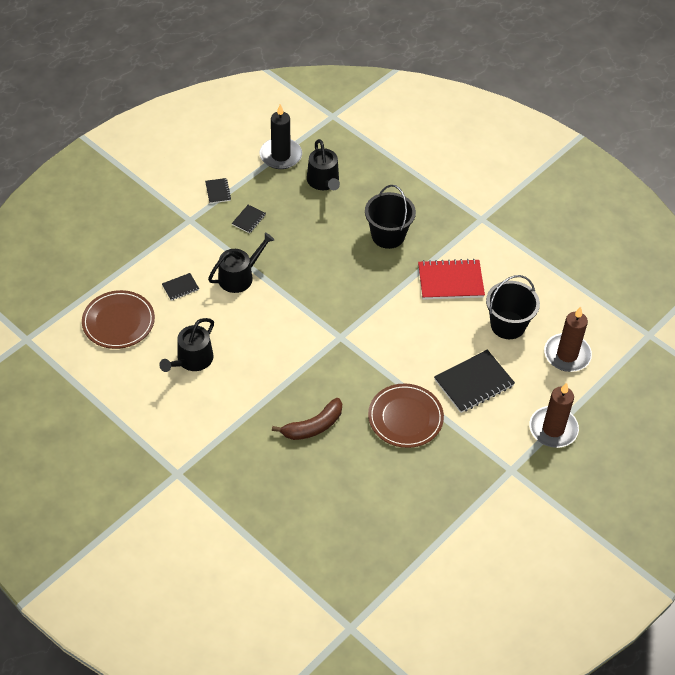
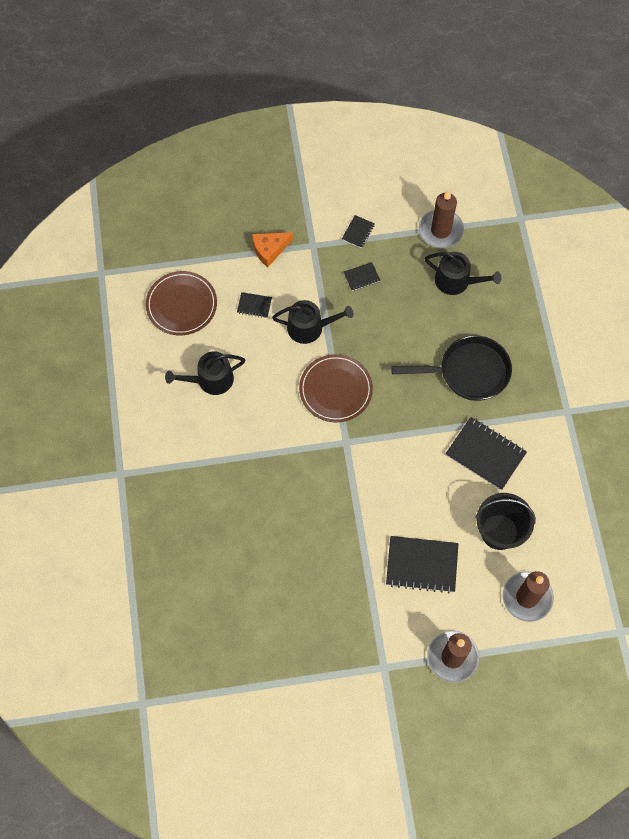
camera: 40 degrees right, 15 degrees up
black candle [260,104,302,169] -> brown candle [419,190,464,248]
brown banana [272,398,342,440] -> none
black watering can [307,139,340,190] -> black watering can turned 90 degrees counterclockwise [425,252,501,295]
black bucket [365,185,416,249] -> black pan [391,335,512,401]
brown plate [368,383,444,448] -> brown plate moved to [299,354,373,422]
red notebook [418,259,485,299] -> black notebook [445,417,527,490]
none -> orange cheese [252,232,293,267]

